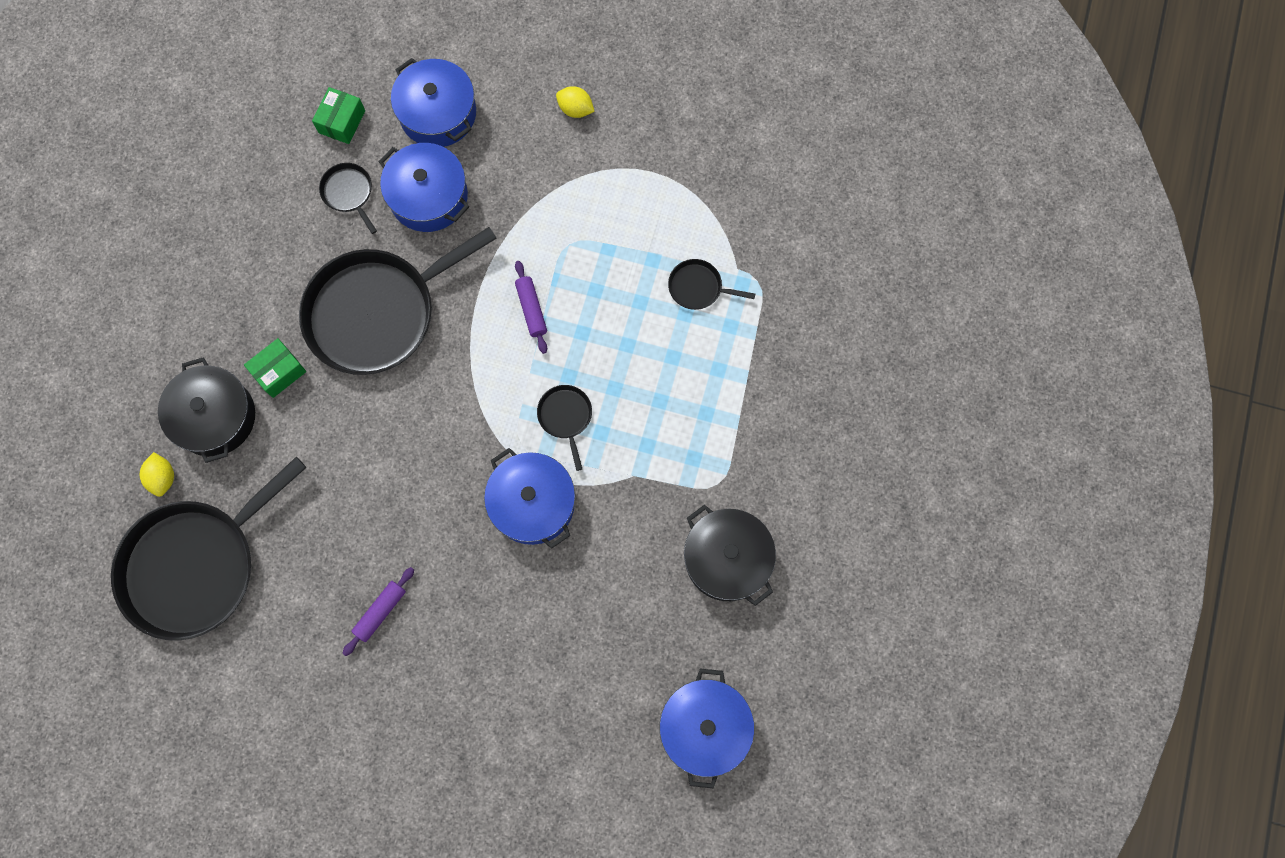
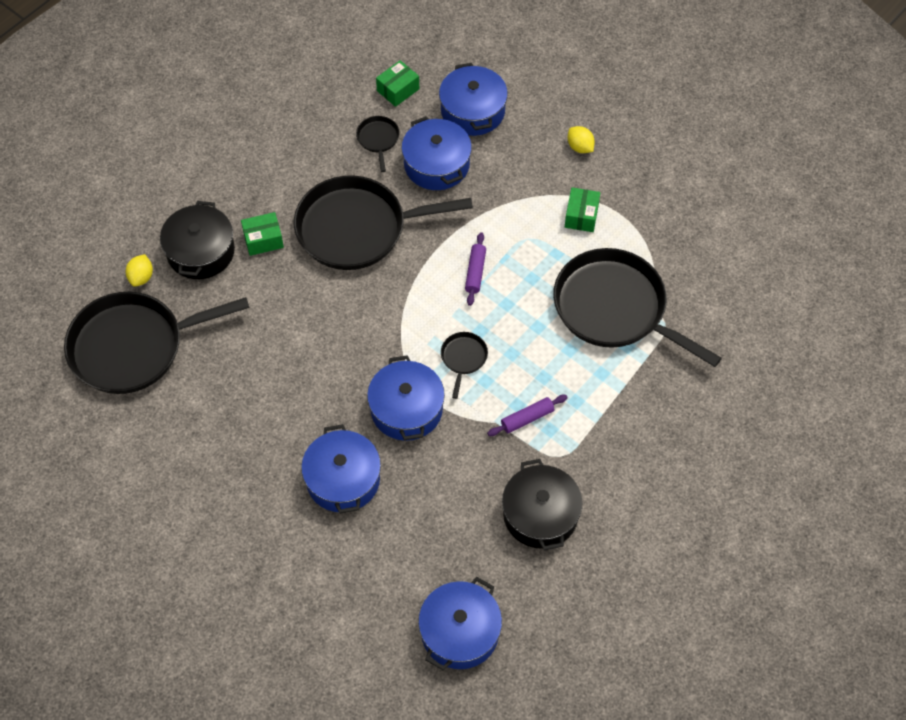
camera: 25 degrees right, 15 degrees down
purple rolling pin [342,567,414,656] -> purple rolling pin moved to [487,395,568,436]
black pan [668,259,755,310] -> black pan [553,248,722,367], size x2.42
none -> blue pot [301,424,381,514]
none -> green box [565,187,600,232]

